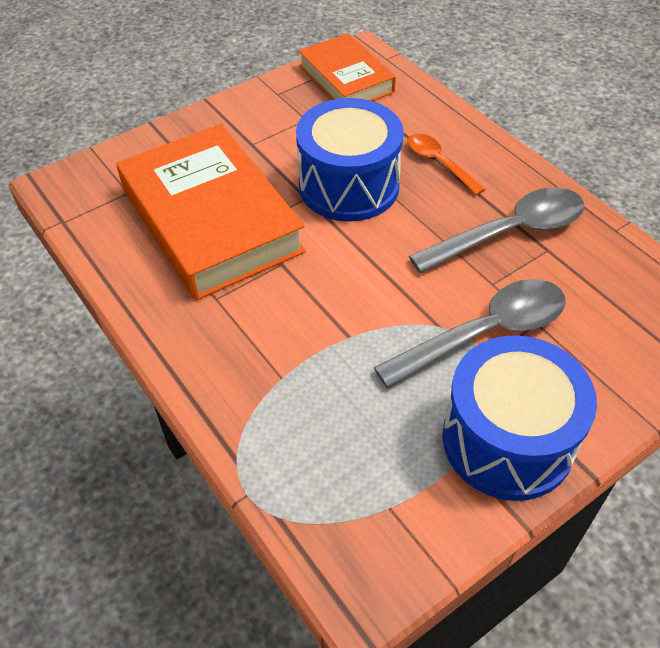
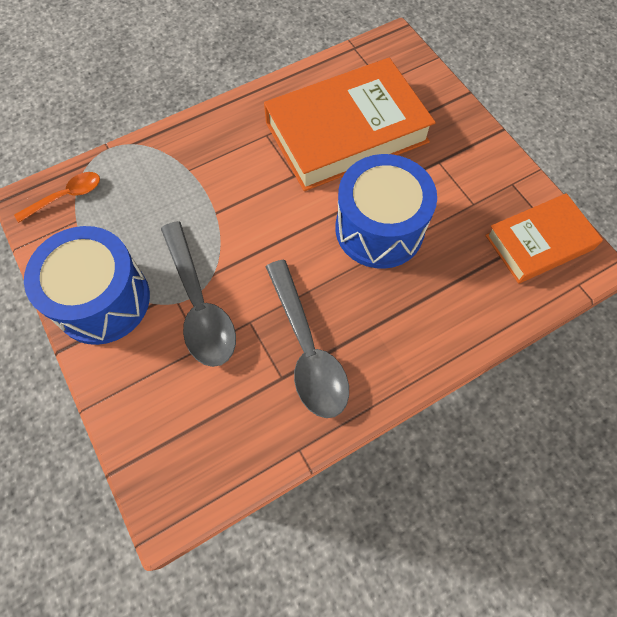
camera: 95 degrees right, 15 degrees up
orange spoon [407,134,485,195] -> orange spoon moved to [14,172,100,223]

